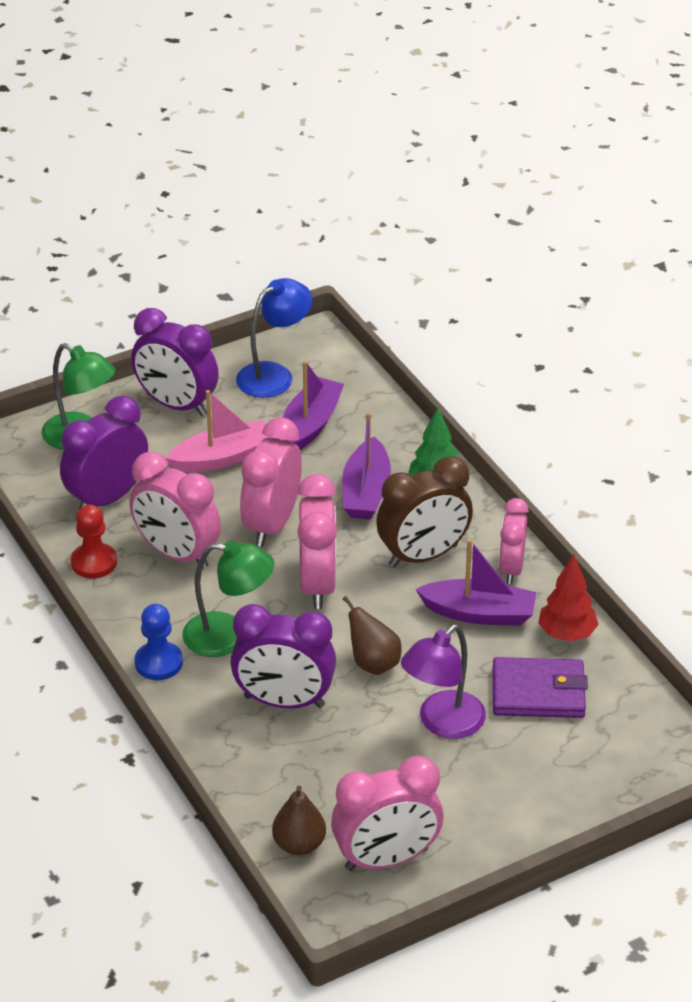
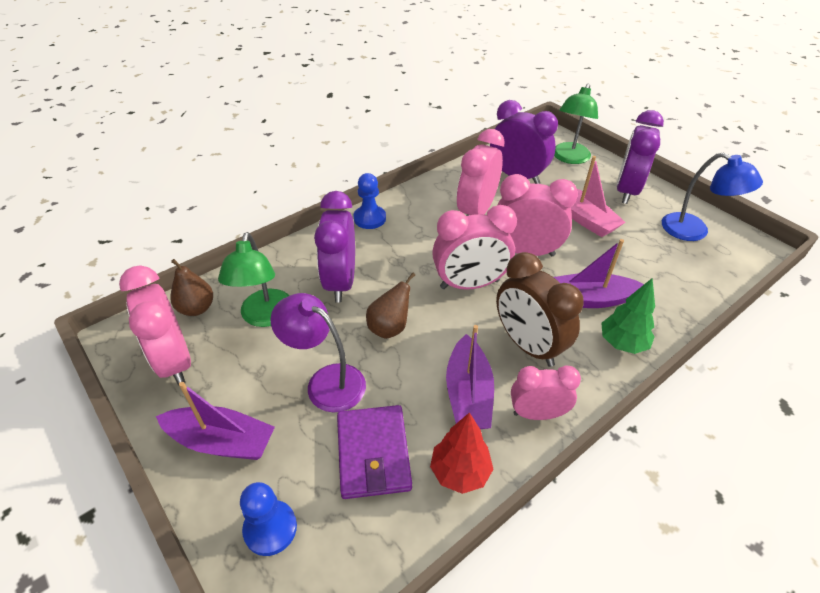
camera: 80 degrees right, 5 degrees up
red pawn [71,504,117,578] -> none
green lamp [182,540,274,657] -> green lamp moved to [218,232,289,327]
purple boat [283,361,344,450] -> purple boat moved to [156,382,275,460]
none -> blue pawn [240,482,297,556]

